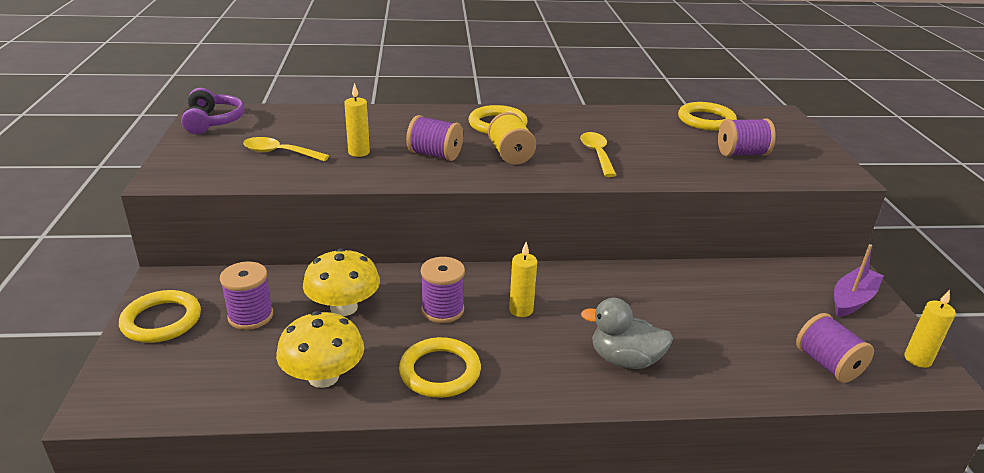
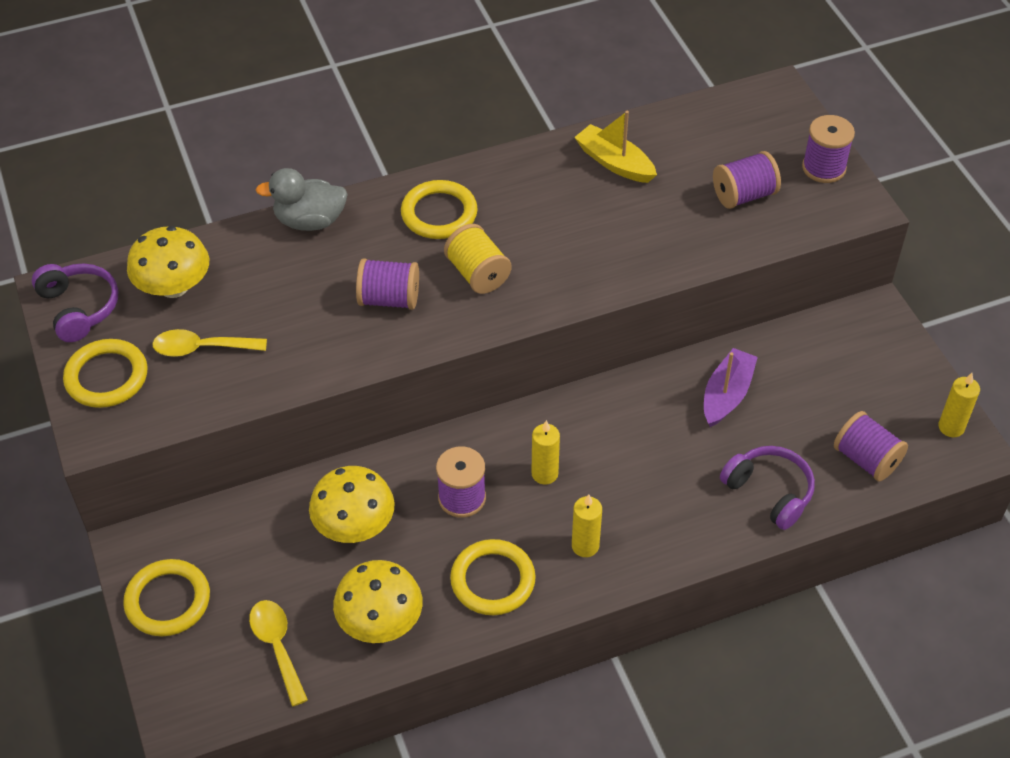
camera: 15 degrees left, 20 degrees up
purple spool [220,262,273,330] -> purple spool moved to [802,115,855,183]
yellow candle [344,83,370,157] -> yellow candle moved to [572,494,602,557]
yellow spoon [580,132,616,177] -> yellow spoon moved to [249,600,308,706]
grey duck [581,298,673,369] -> grey duck moved to [256,168,348,231]
yellow ring [678,102,737,131] -> yellow ring moved to [63,339,148,408]
purple boat [834,244,884,317] -> purple boat moved to [704,348,758,427]
none -> yellow mushroom [127,226,209,298]
none -> yellow boat [574,111,657,183]
none -> purple headphones [720,446,815,530]

